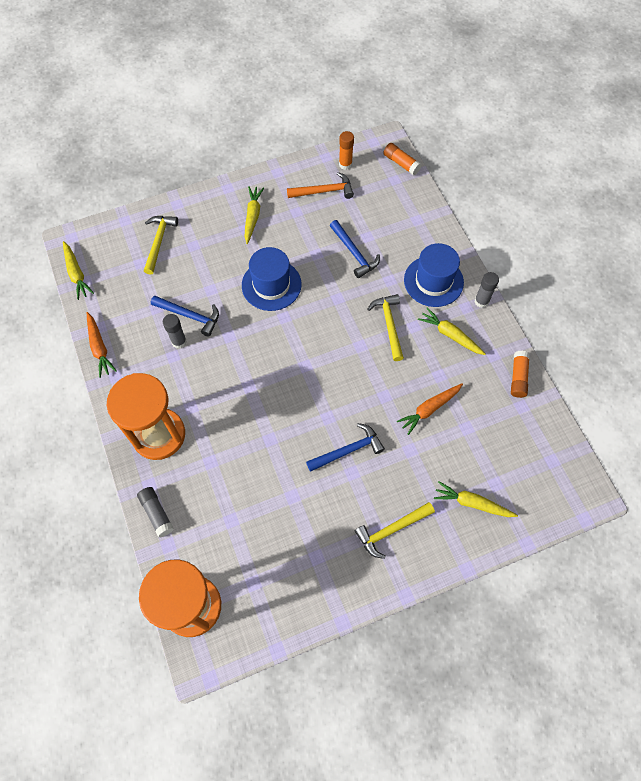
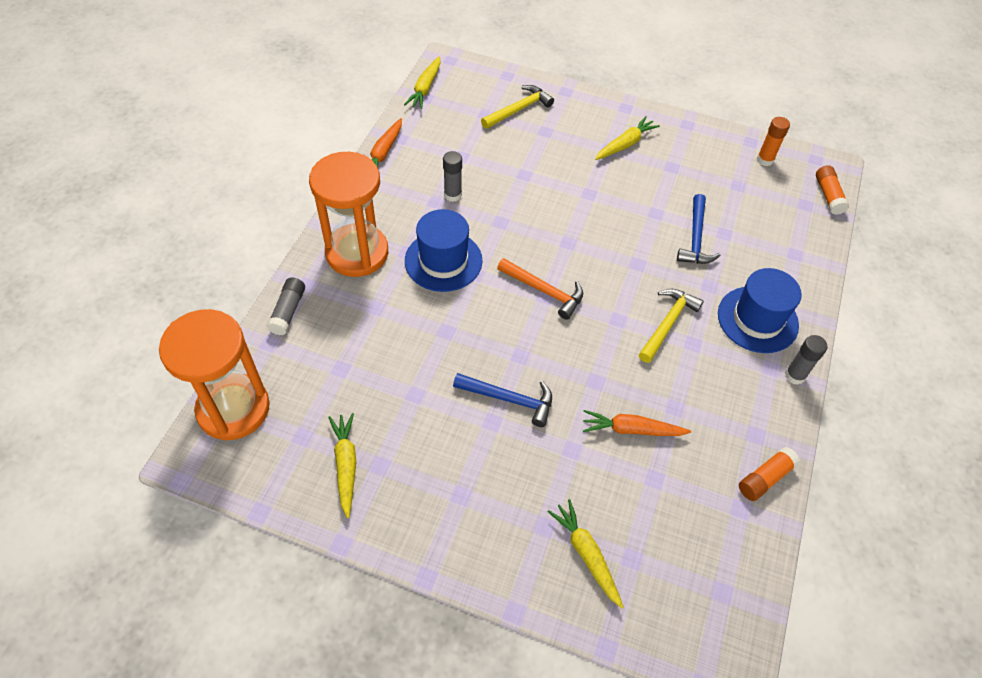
camera: 40 degrees right, 10 degrees down
blue hammer [151,295,219,337] -> none
blue hat [242,247,301,311] -> blue hat moved to [405,209,483,292]
orange hammer [287,172,354,199] -> orange hammer moved to [497,258,583,320]
yellow hammer [355,502,435,559] -> none
yellow carrot [418,307,485,355] -> yellow carrot moved to [328,413,356,518]

